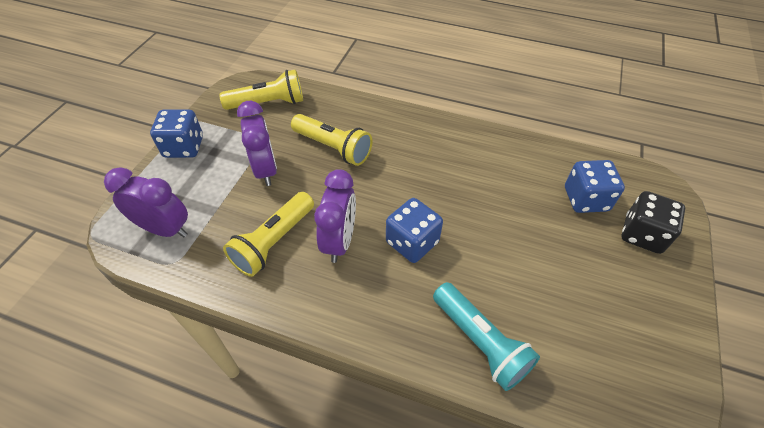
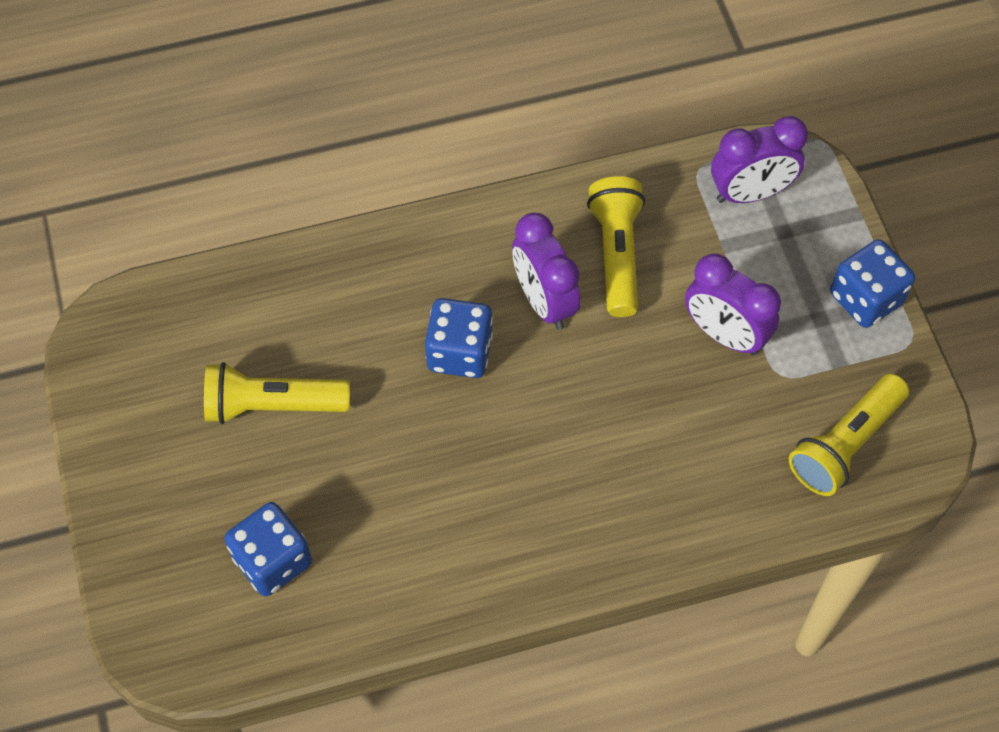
camera: 145 degrees right, 10 degrees up
yellow flashlight [291,114,372,166] -> yellow flashlight moved to [204,362,350,424]
turquoise flashlight [433,282,540,391] -> none
black dice [622,191,685,254] -> none

